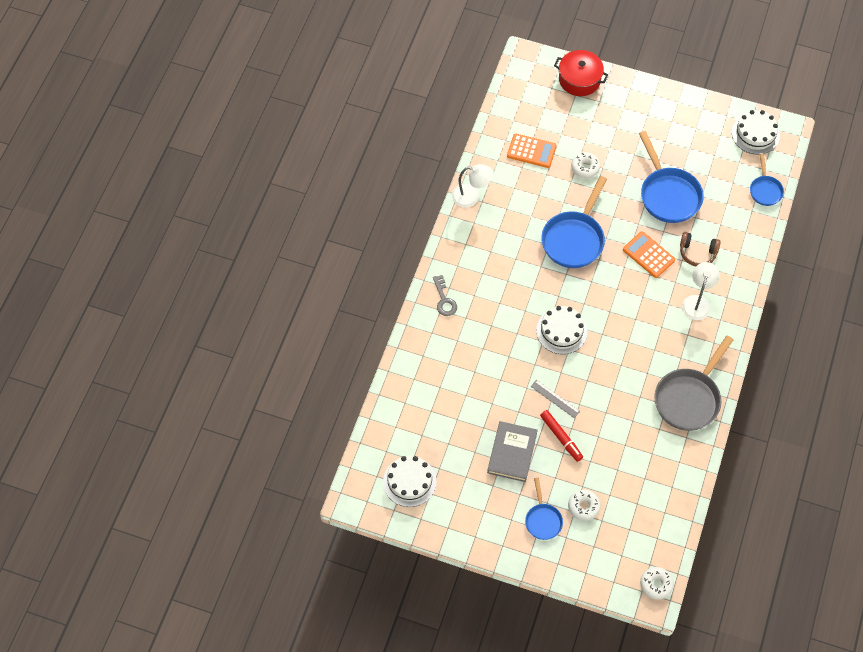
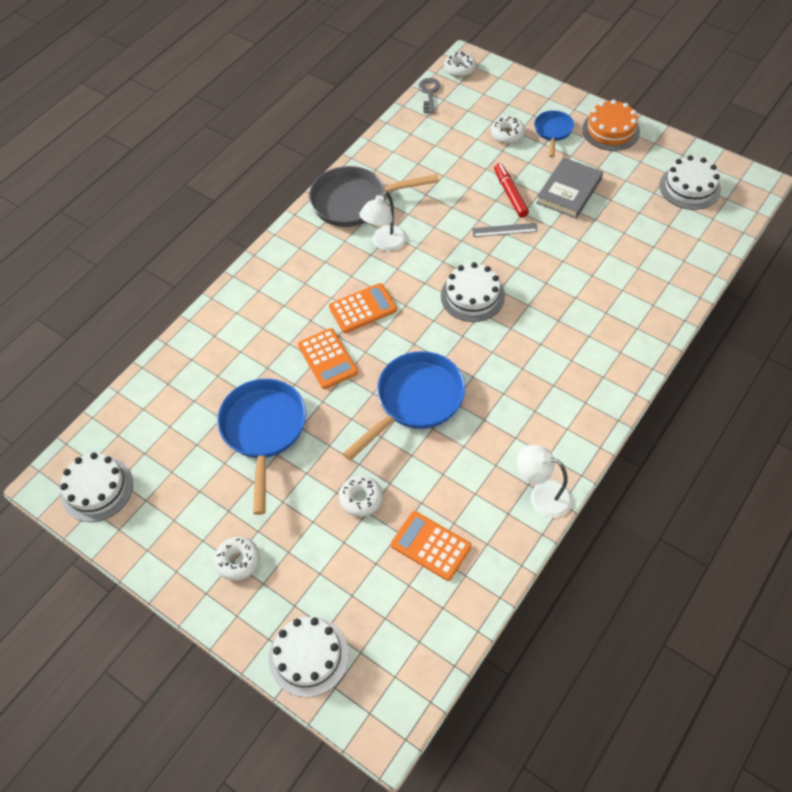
camera: 160 degrees left, 5 degrees down
grey key [433,275,457,316] -> grey key moved to [418,78,440,114]
grey ruler [531,380,580,418] -> grey ruler turned 60 degrees counterclockwise [472,223,538,237]
red pot [554,50,608,96] -> white cake [269,617,349,697]
grey pan [654,336,733,431] -> grey pan turned 150 degrees counterclockwise [309,166,439,227]
brown headphones [680,232,721,266] -> none
white lamp [682,262,720,320] -> white lamp moved to [359,191,407,251]
blue pan [750,154,784,206] -> none
none -> white donut [214,537,260,581]
none -> orange calculator [329,283,397,333]
none -> orange cake [582,100,640,151]

